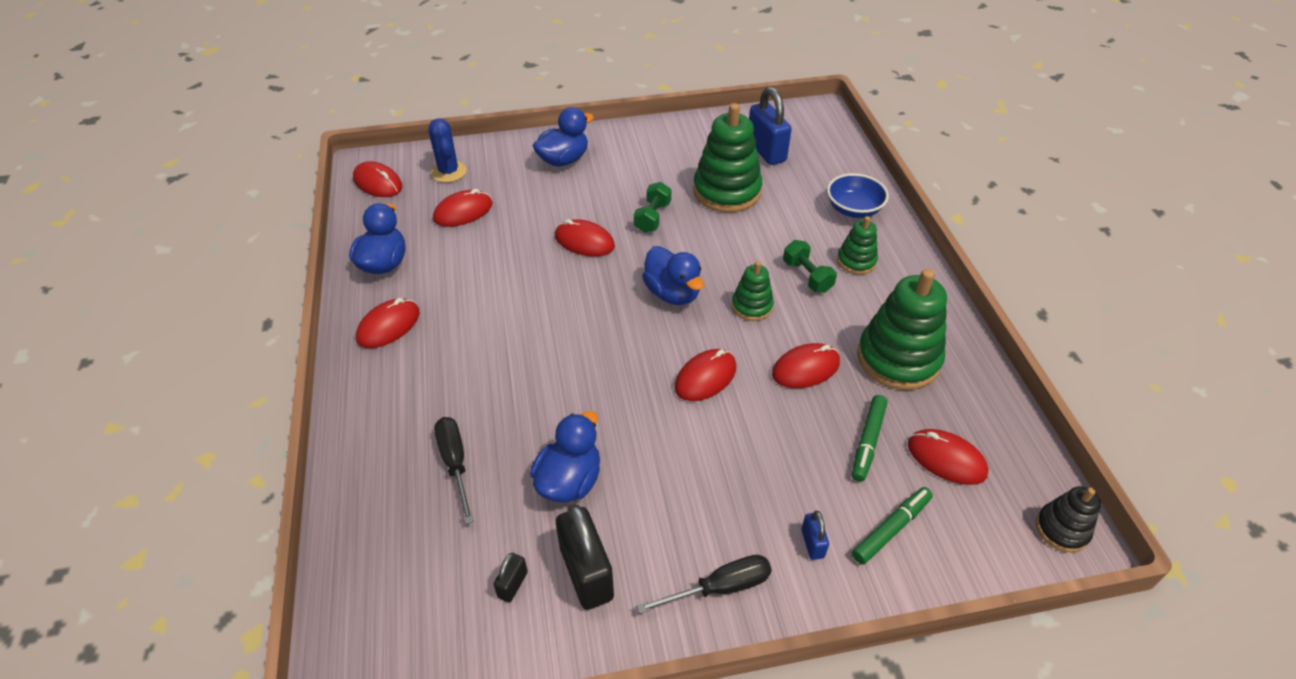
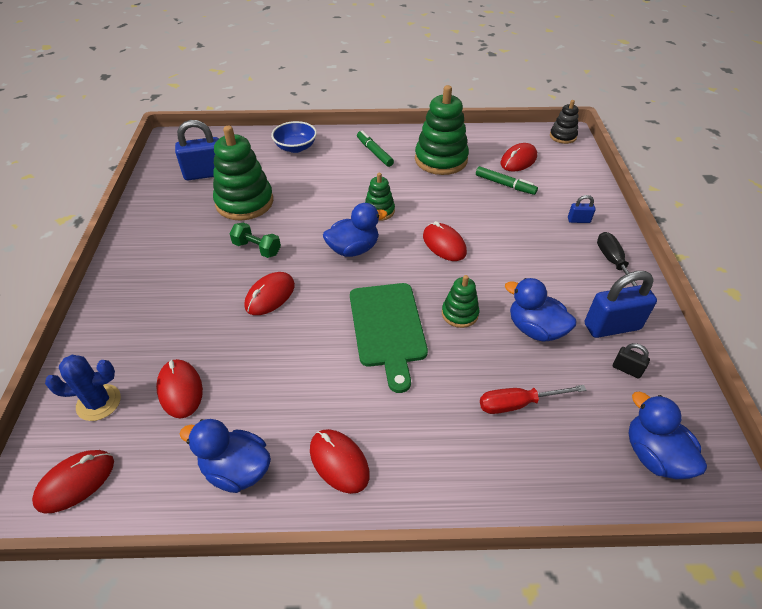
camera: 80 degrees left, 0 degrees up
black screwdriver [434,417,474,524] -> red screwdriver [480,385,587,414]
blue duck [533,107,594,166] -> blue duck moved to [628,392,707,479]
black padlock [556,504,614,610] -> blue padlock [585,271,657,338]
red mouse [772,343,840,388] -> none
green dumbbell [783,240,837,293] -> none
green stacking toy [837,216,878,275] -> green stacking toy moved to [442,275,479,328]
green marker [852,487,933,564] -> green marker moved to [357,131,394,167]
none -> green cutting board [350,283,428,393]

